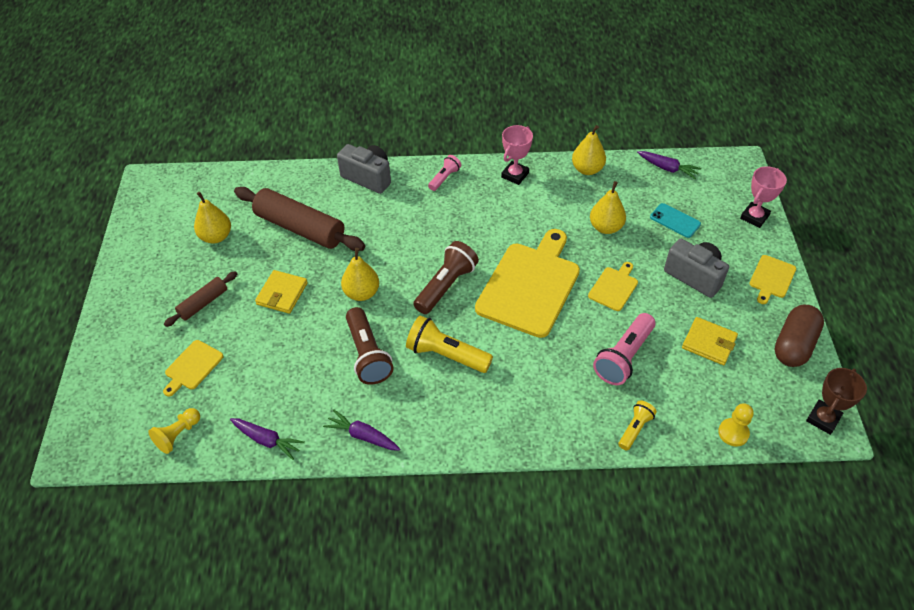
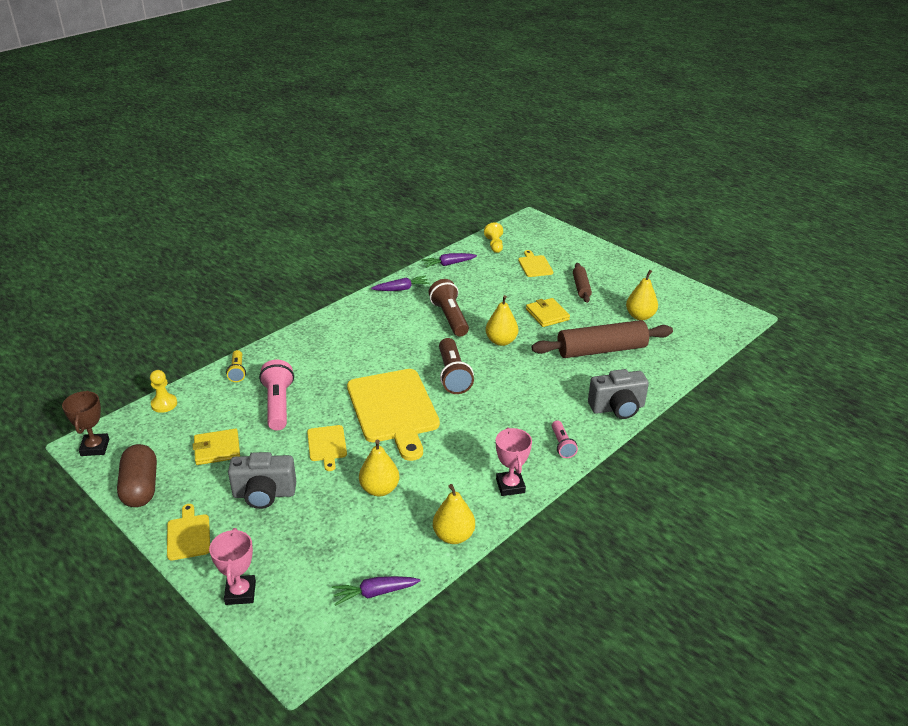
camera: 135 degrees right, 15 degrees down
brown flashlight [346,307,394,385] -> brown flashlight turned 45 degrees clockwise [429,279,469,337]
yellow flashlight [406,315,493,373] -> none
turquoise phone [650,203,701,238] -> none

